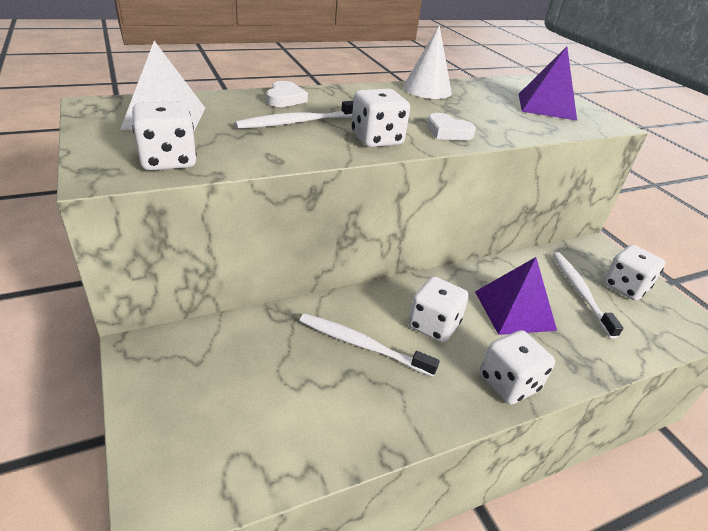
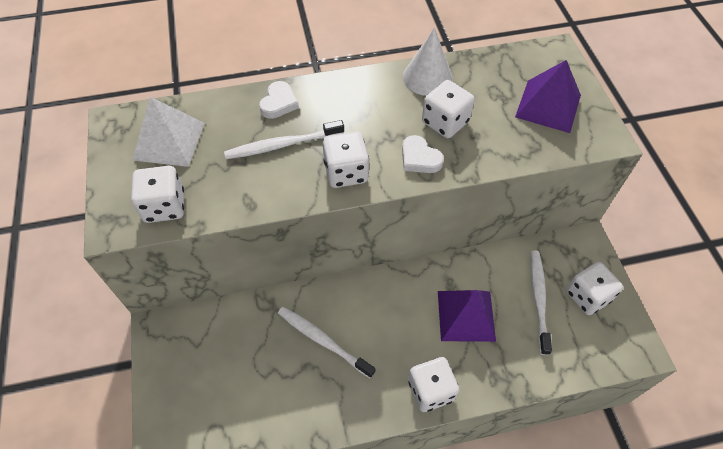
camera: 15 degrees right, 20 degrees up
white dice [408,276,469,343] -> white dice moved to [422,80,475,138]

